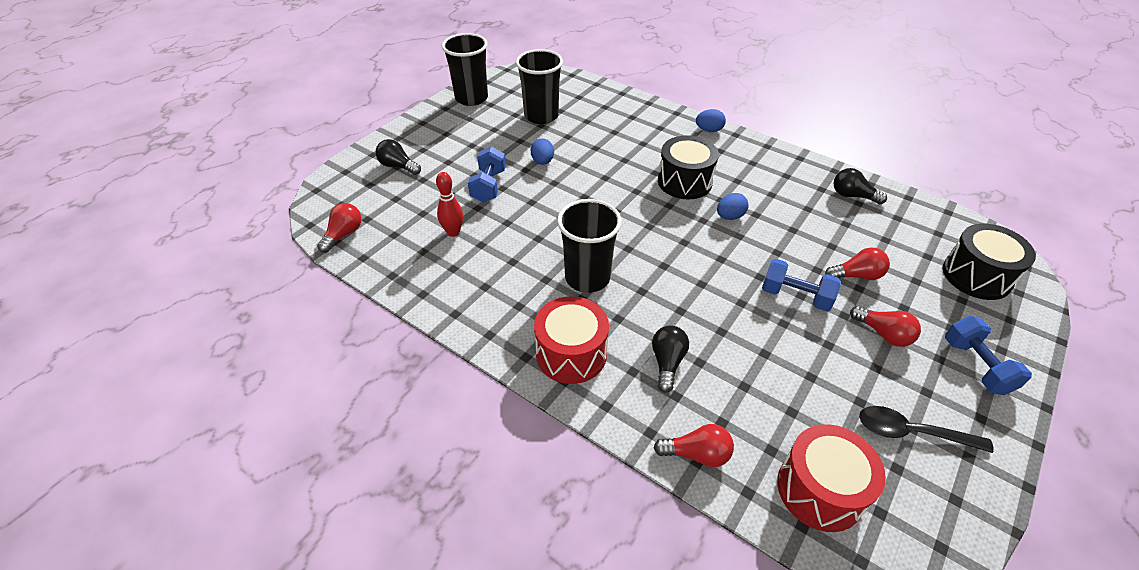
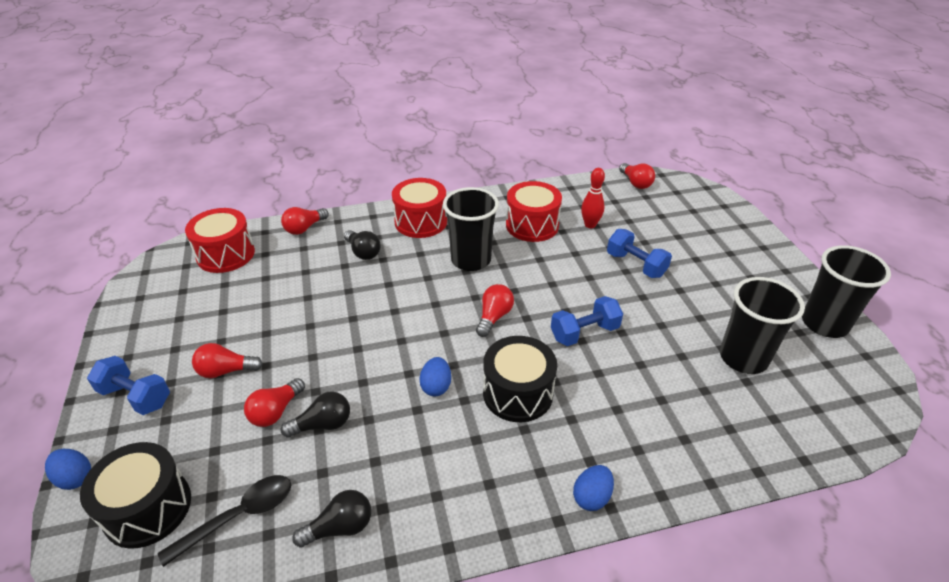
camera: 130 degrees right, 5 degrees down
black light bulb [376,139,421,175] -> black light bulb moved to [281,391,350,437]
blue egg [531,139,554,165] -> blue egg moved to [45,449,91,490]
blue dumbbell [762,259,841,311] -> blue dumbbell moved to [551,296,623,346]
black spoon [859,406,994,453] -> black spoon moved to [158,475,291,567]
none -> red light bulb [476,284,514,337]
none -> red drum [506,181,562,242]

